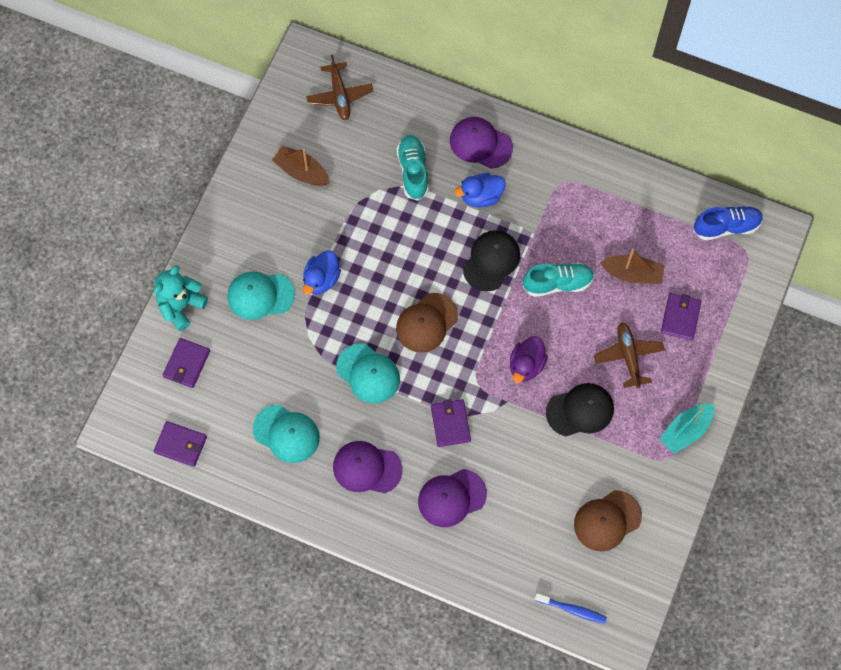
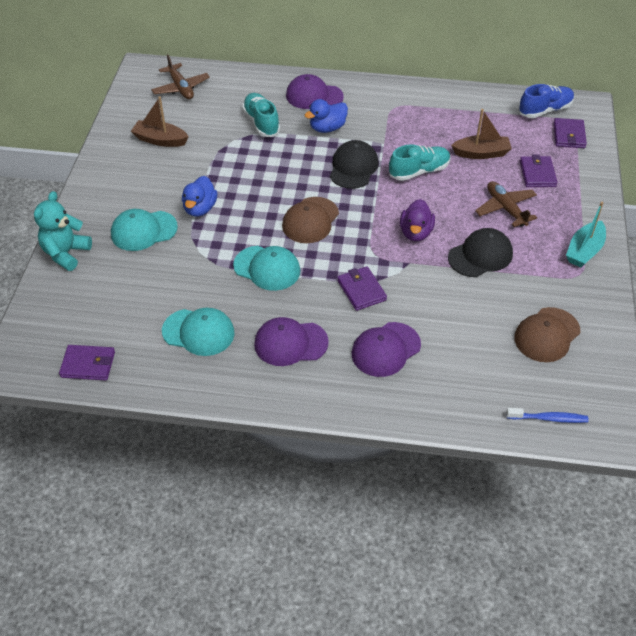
camera: 15 degrees left, 20 degrees down
purple wallet [163,338,210,388] -> purple wallet moved to [554,118,587,148]

